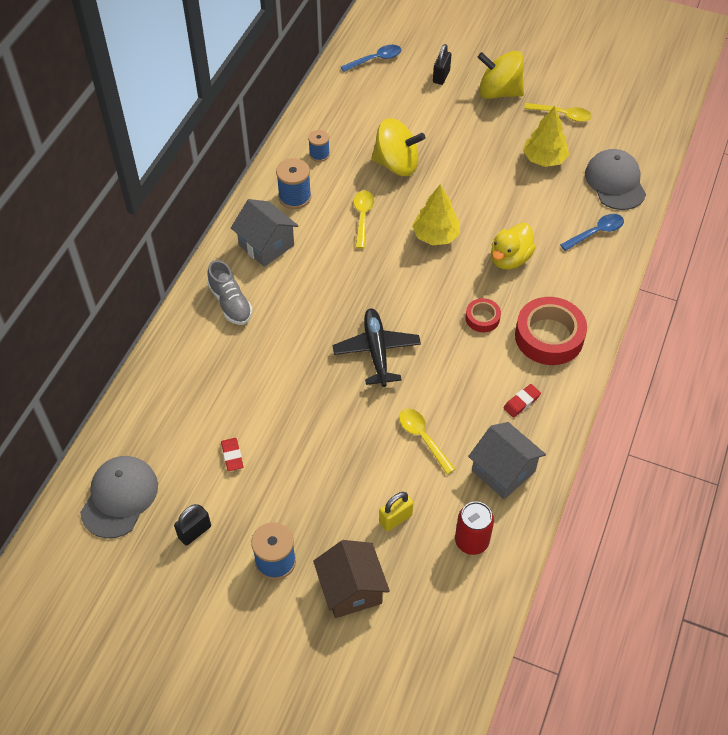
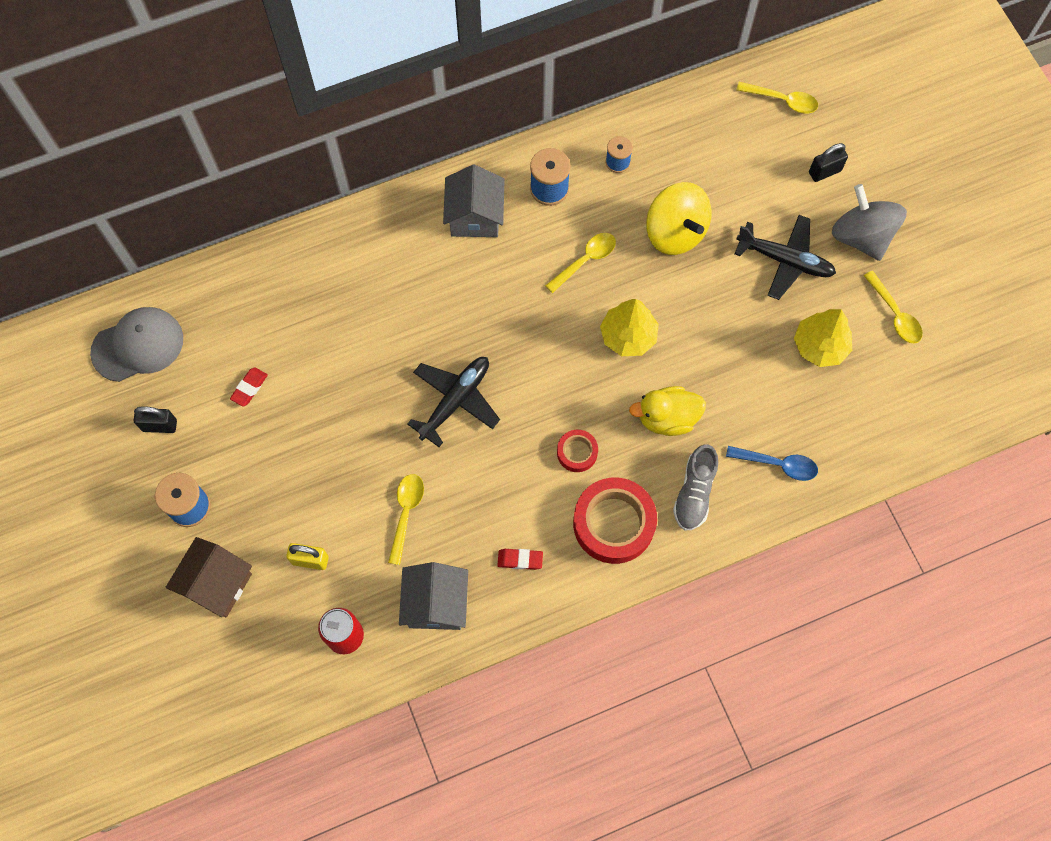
camera: 45 degrees right, 15 degrees up
grey shoe [207,260,253,325] -> grey shoe moved to [673,445,718,531]
blue spoon [341,45,401,72] -> yellow spoon [736,82,818,113]
yellow spinning top [478,51,524,99] -> grey spinning top [832,184,907,261]
grey cap [585,149,646,210] -> none
none -> black plane [735,215,836,300]

